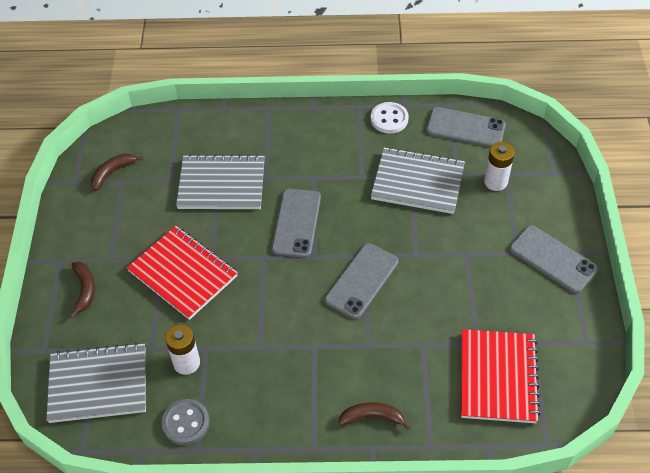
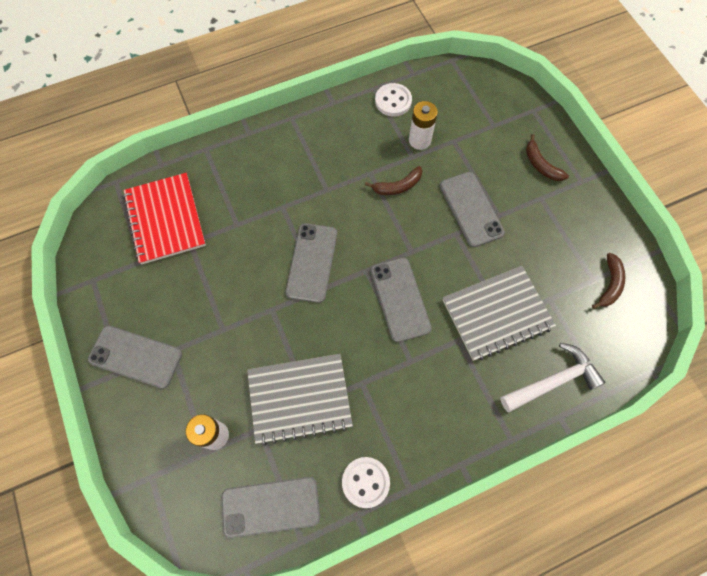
camera: 155 degrees right, 15 degrees up
grey notebook [46,342,146,423] -> none
red notebook [127,226,238,320] -> grey phone [440,172,505,247]
grey button [162,399,210,445] -> white button [375,83,412,116]
brown banana [339,402,411,430] -> brown banana moved to [365,166,422,195]
none -> white hammer [500,343,605,412]

